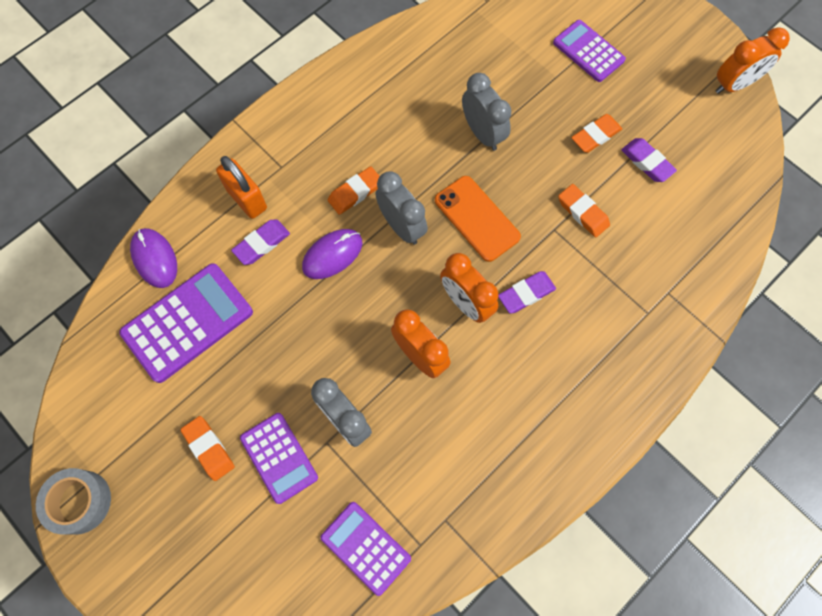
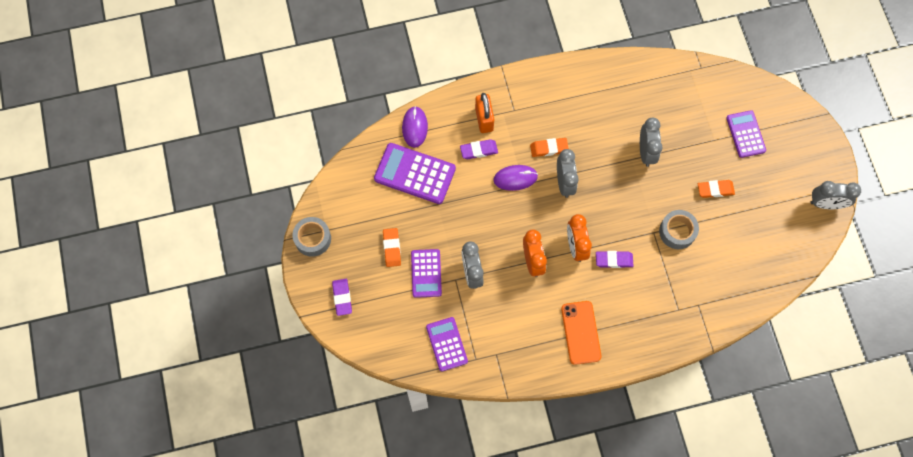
camera: 30 degrees right, 0 degrees up
purple calculator [119,263,253,383] -> purple calculator turned 150 degrees counterclockwise [374,143,456,204]
orange phone [435,176,521,262] -> orange phone moved to [561,301,602,365]
orange eraser [558,184,610,237] -> grey tape [659,210,699,249]
purple eraser [621,138,677,182] -> purple eraser moved to [332,279,352,316]
orange clock [715,27,790,94] -> grey clock [810,181,861,209]

